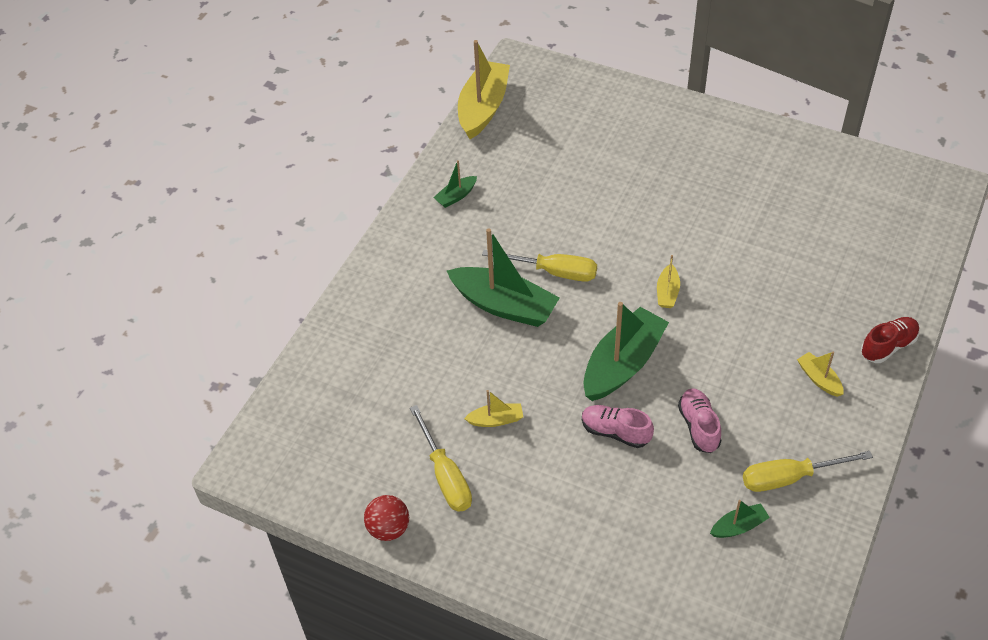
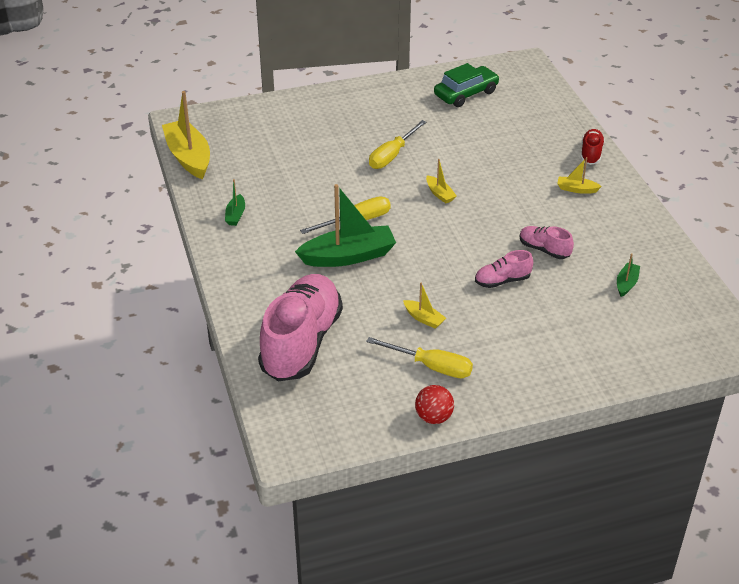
camera: 45 degrees left, 10 degrees down
yellow boat [464,390,523,427] -> yellow boat turned 90 degrees clockwise [403,282,446,329]
green boat [583,302,669,401] -> none
yellow screwdriver [743,451,873,492] -> yellow screwdriver moved to [369,120,427,169]
none -> pink shoe [258,274,343,381]
none -> green car [434,63,499,107]

